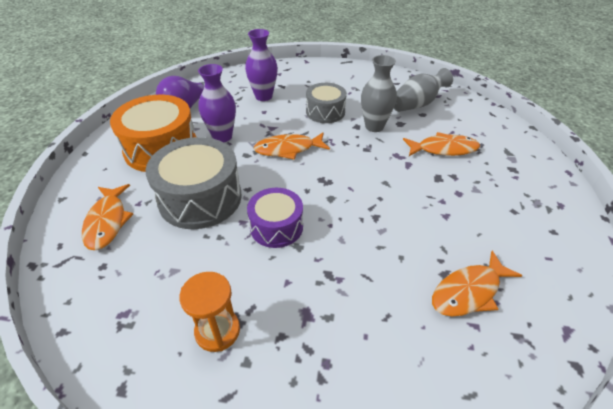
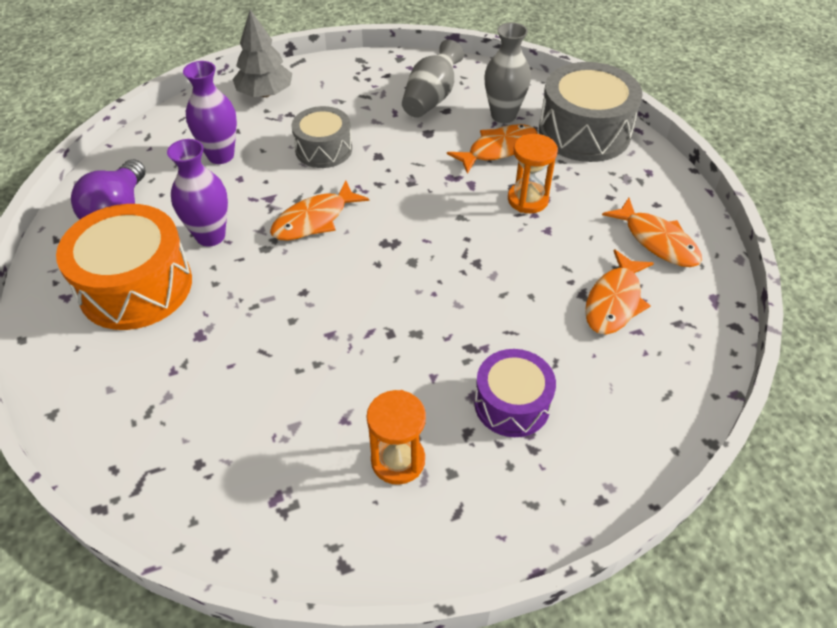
camera: 30 degrees left, 5 degrees up
orange fish [82,184,133,250] -> orange fish moved to [602,198,702,267]
grey drum [145,137,242,229] -> grey drum moved to [539,62,643,162]
purple drum [247,188,303,248] -> purple drum moved to [474,349,556,437]
grey vase [361,55,397,132] -> grey vase moved to [484,23,531,123]
none -> grey tree [232,10,292,97]
none -> orange hourglass [508,134,558,213]

